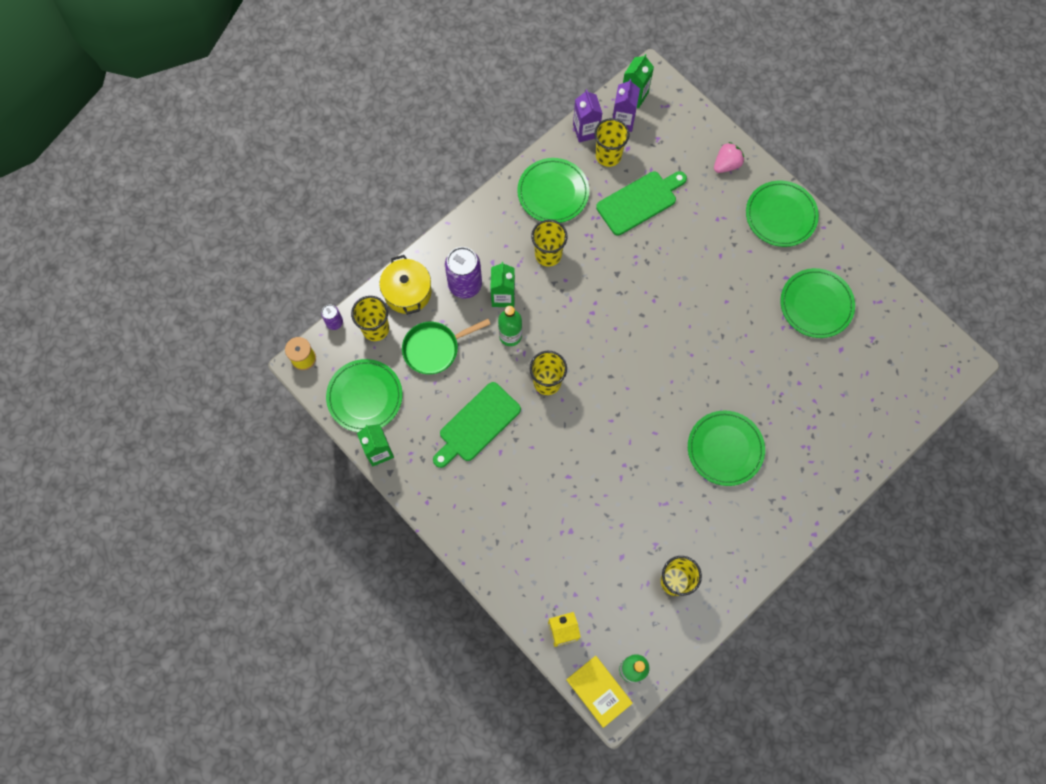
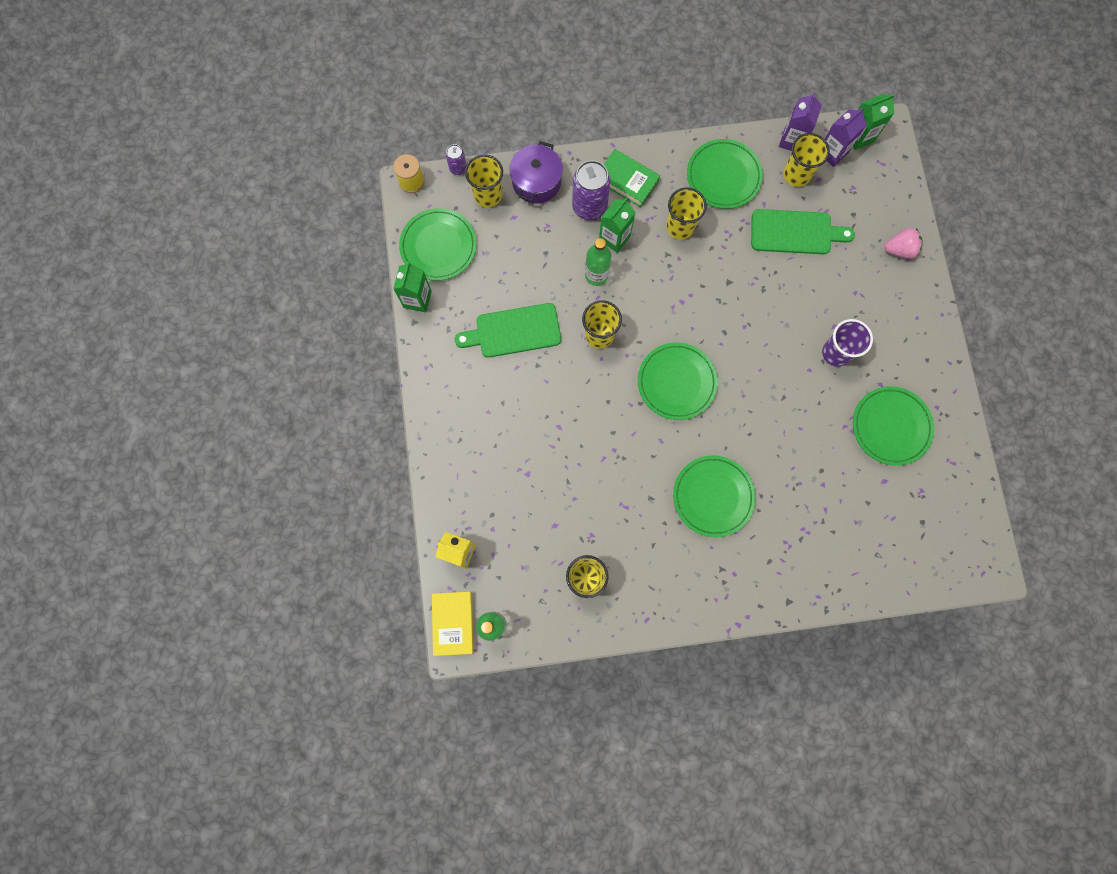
camera: 35 degrees right, 5 degrees up
yellow pot [379,255,431,315] -> purple pot [509,141,563,204]
green pan [402,319,490,374] -> none
green plate [746,180,819,247] -> green plate moved to [638,343,718,420]
none -> green book [603,149,660,207]
none -> purple cup [822,319,873,367]

